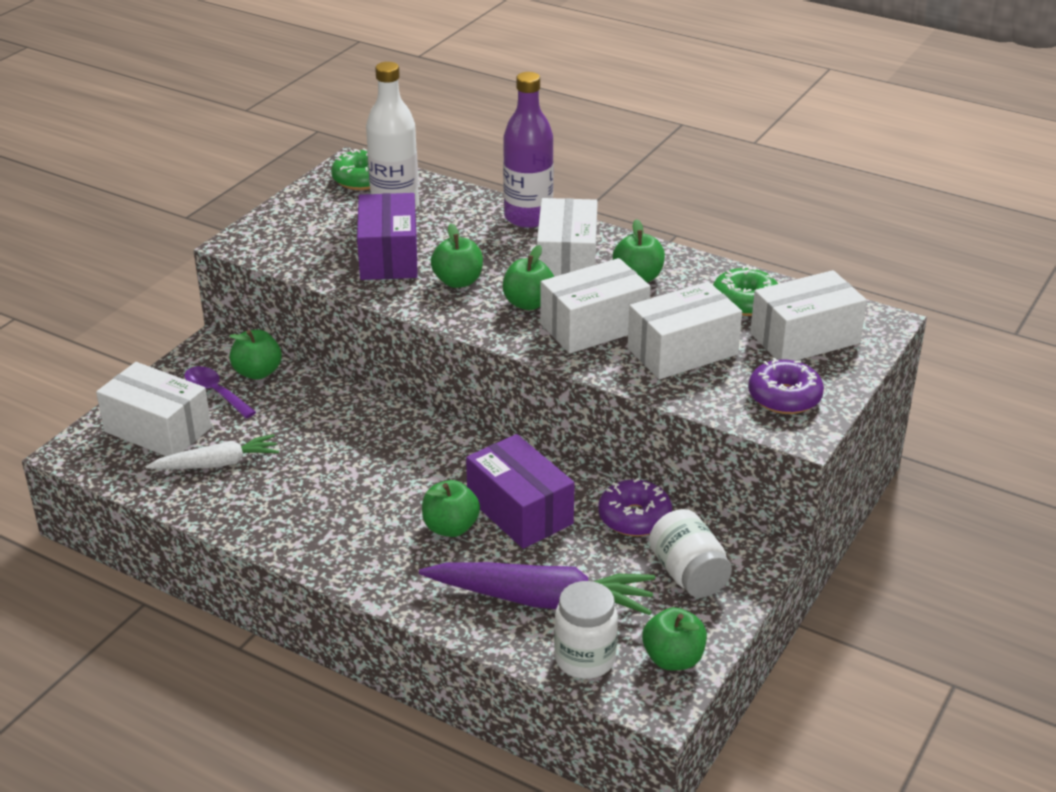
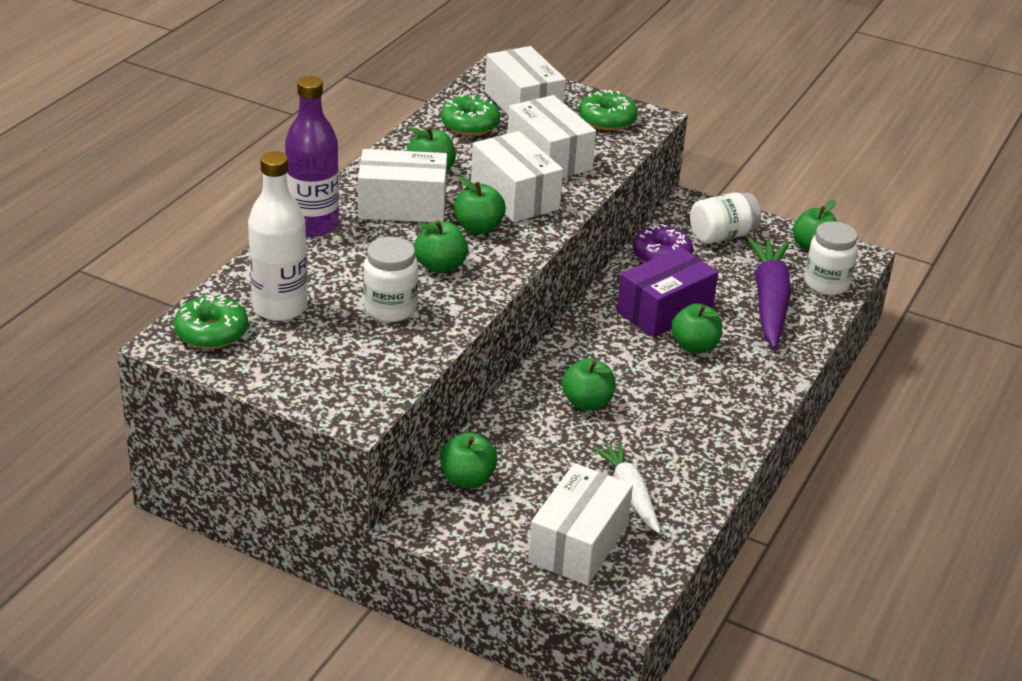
camera: 95 degrees left, 0 degrees up
purple spoon [184,366,256,418] -> none
purple box [357,193,418,280] -> white jar [363,237,418,322]
purple donut [748,358,824,414] -> green donut [579,90,638,131]
none -> green apple [562,358,615,411]

